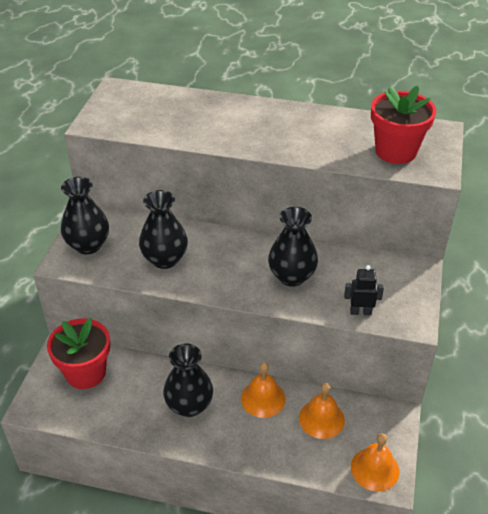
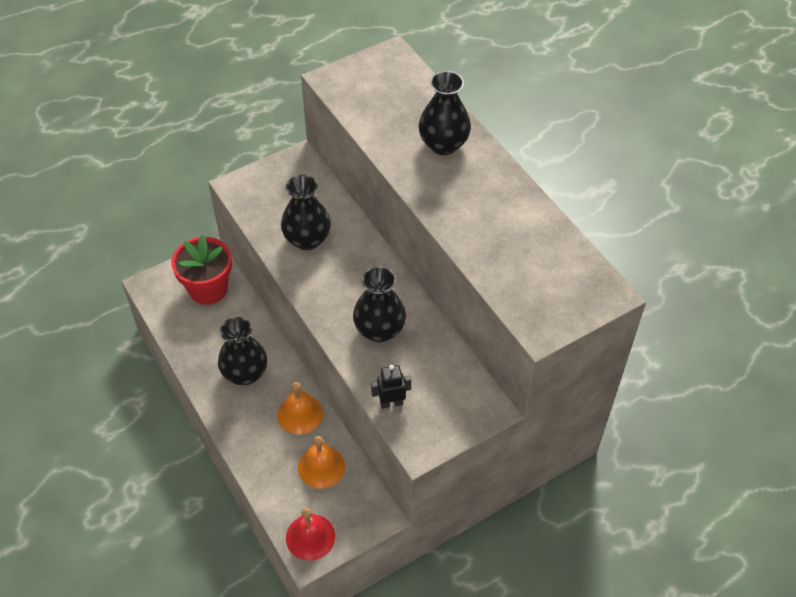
camera: 45 degrees right, 10 degrees up
black vase [61,177,109,254] -> black vase moved to [419,71,471,155]
black robot [344,265,384,315] -> black robot turned 60 degrees counterclockwise [371,365,411,409]
orange bell [351,433,399,491] -> red bell [286,508,335,561]
red flower pot [371,86,436,164] -> none

